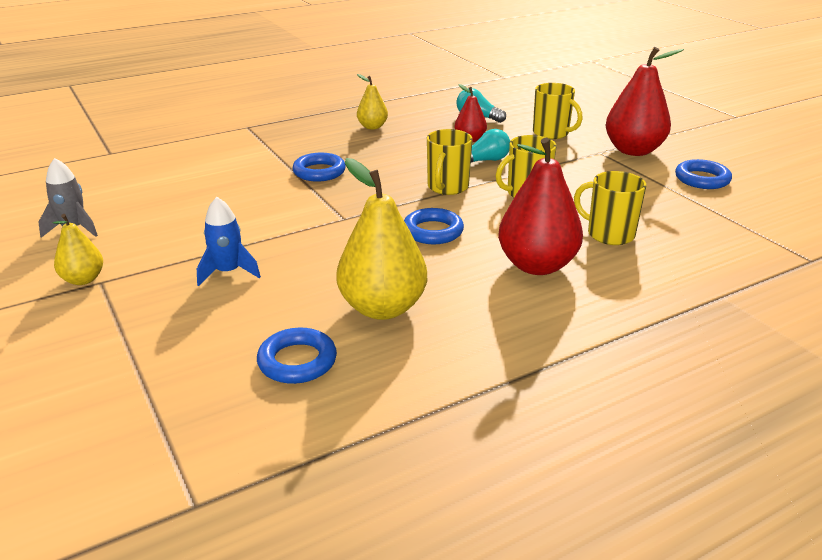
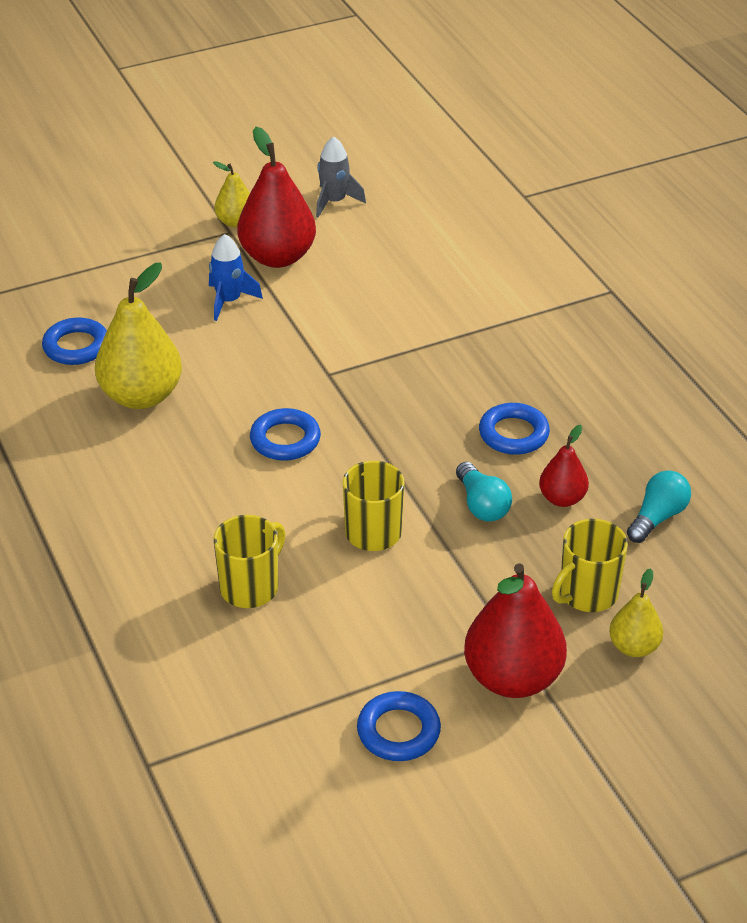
camera: 95 degrees right, 10 degrees up
blue ring [292,153,346,182] -> blue ring moved to [479,403,550,455]
yellow pear [357,74,388,130] -> yellow pear moved to [609,568,664,657]
yellow mug [427,129,473,195] -> none
red pear [498,138,583,275] -> red pear moved to [237,127,316,268]

